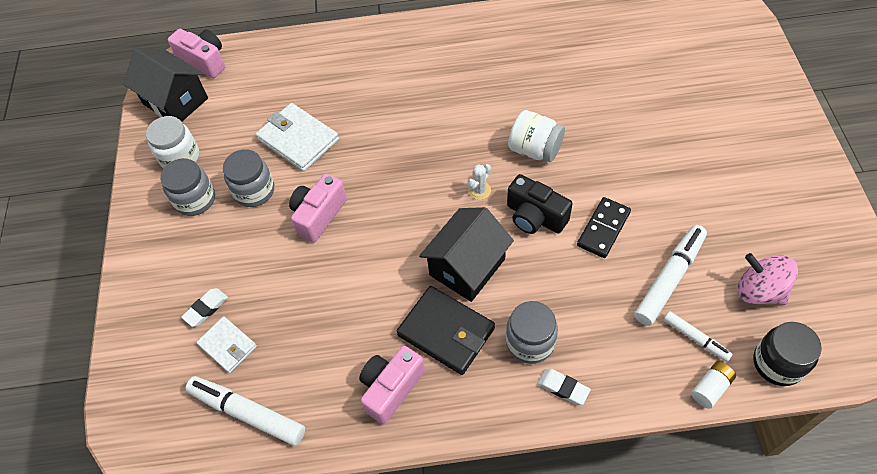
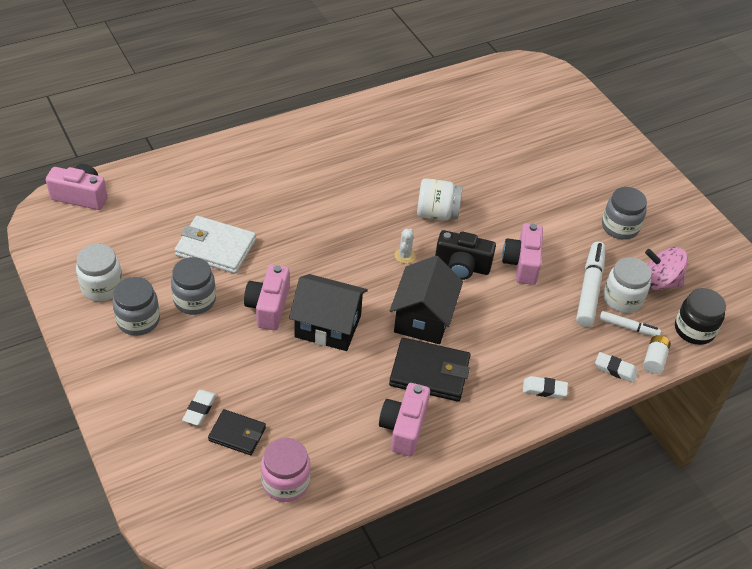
camera: 30 degrees left, 10 degrees down
black house [123,48,208,122] -> black house moved to [289,274,368,351]
white marker [186,376,305,446] -> pink jar [261,438,311,502]
white wallet [196,316,257,373] -> black wallet [208,409,266,455]
grey jar [506,301,558,364] -> grey jar moved to [602,187,647,240]
black domino [577,197,631,258] -> pink camera [502,223,543,285]
none -> white eraser [595,352,638,383]
none -> white jar [603,257,651,313]

